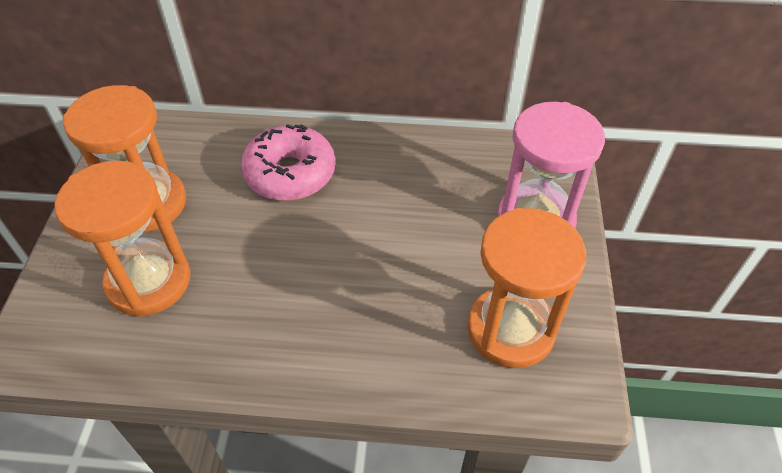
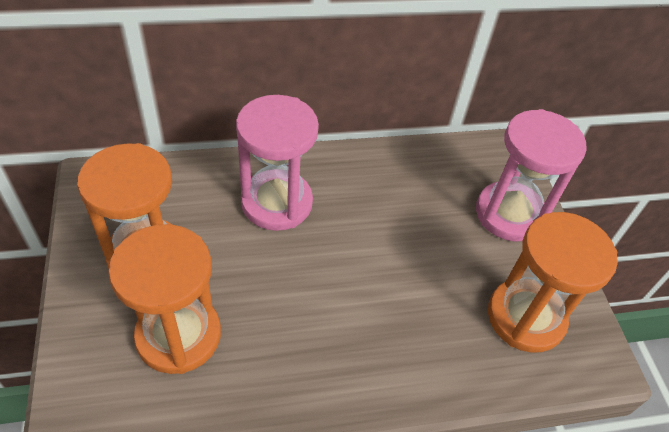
camera: 20 degrees left, 0 degrees up
pink donut [241,124,335,201] -> pink hourglass [236,95,319,231]

